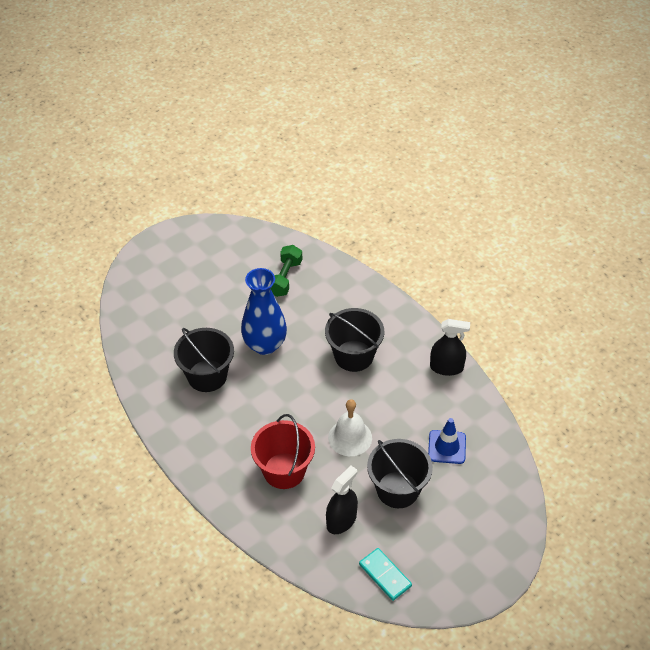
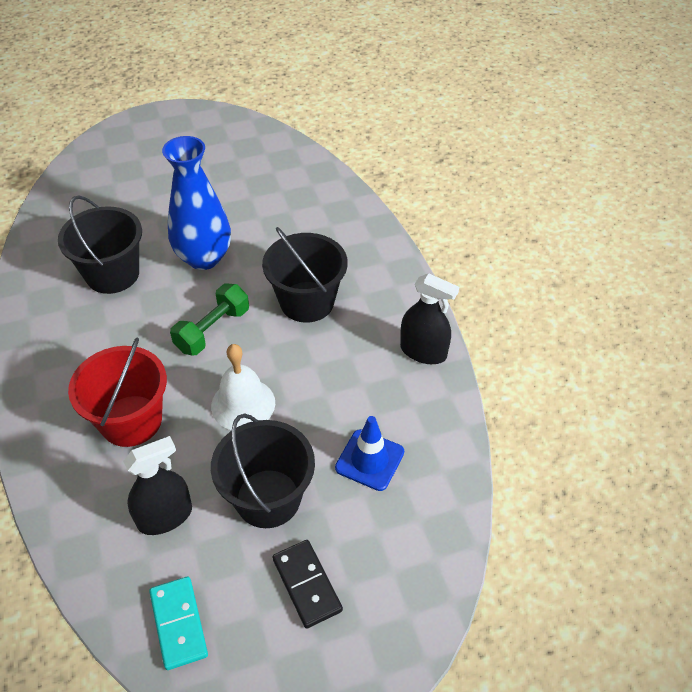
camera: 20 degrees right, 0 degrees up
green dumbbell [271,245,302,297] -> green dumbbell moved to [170,284,249,355]
none -> black domino [272,540,343,629]

